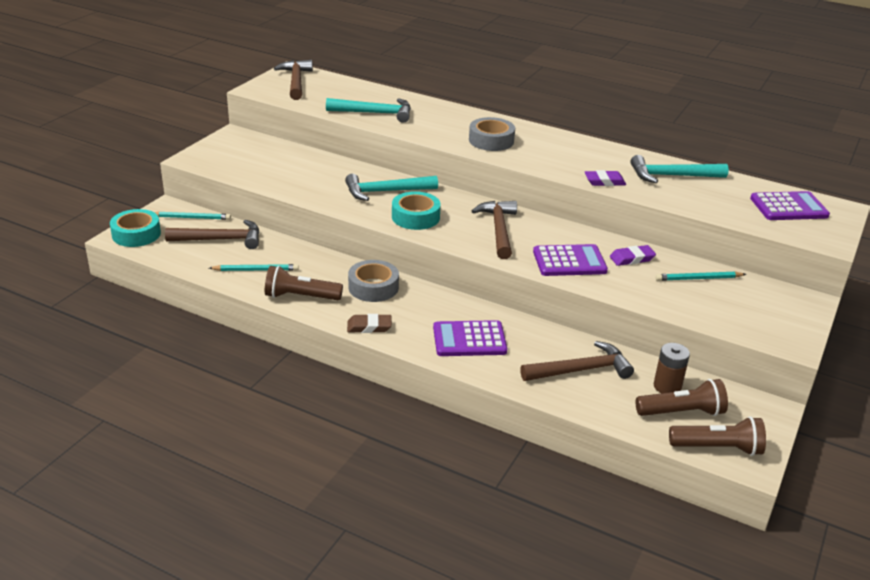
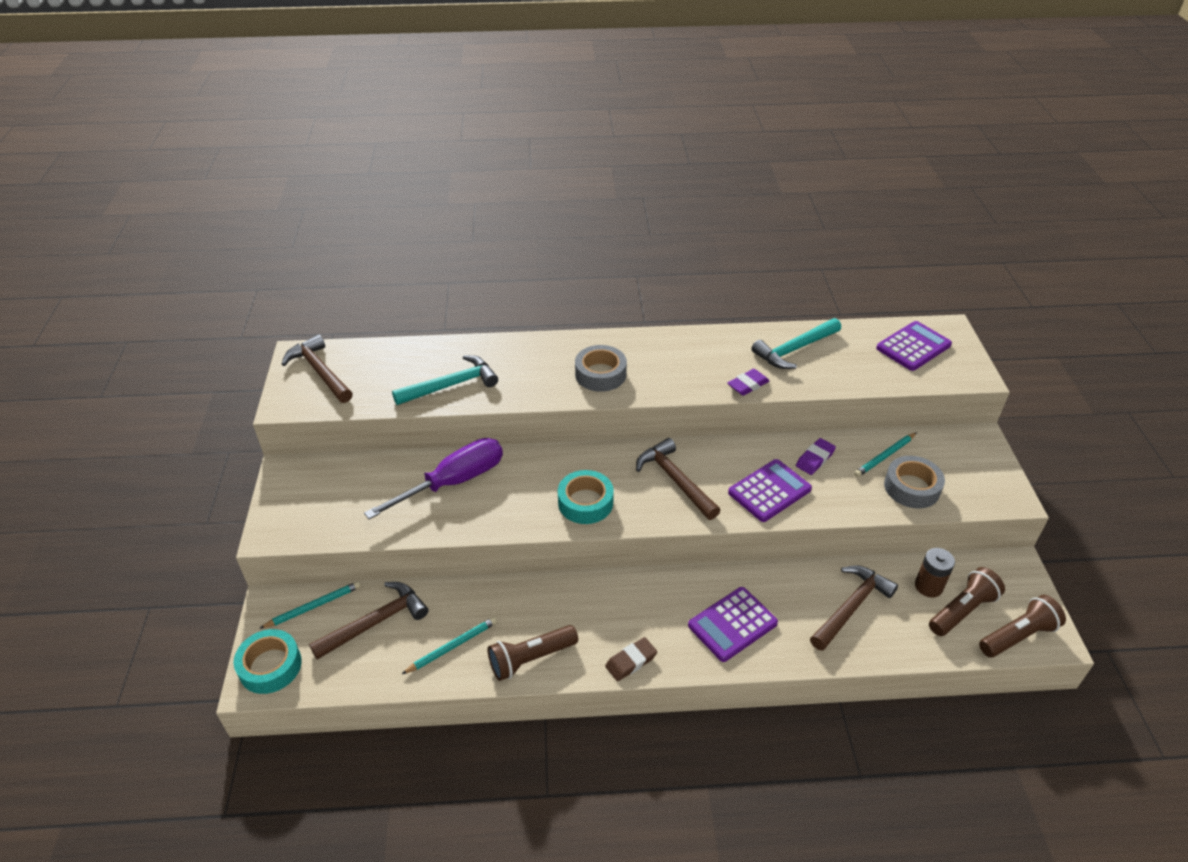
camera: 30 degrees left, 10 degrees up
turquoise hammer [345,174,438,201] -> none
grey tape [348,260,399,302] -> grey tape moved to [884,456,945,508]
none -> purple screwdriver [364,438,503,519]

